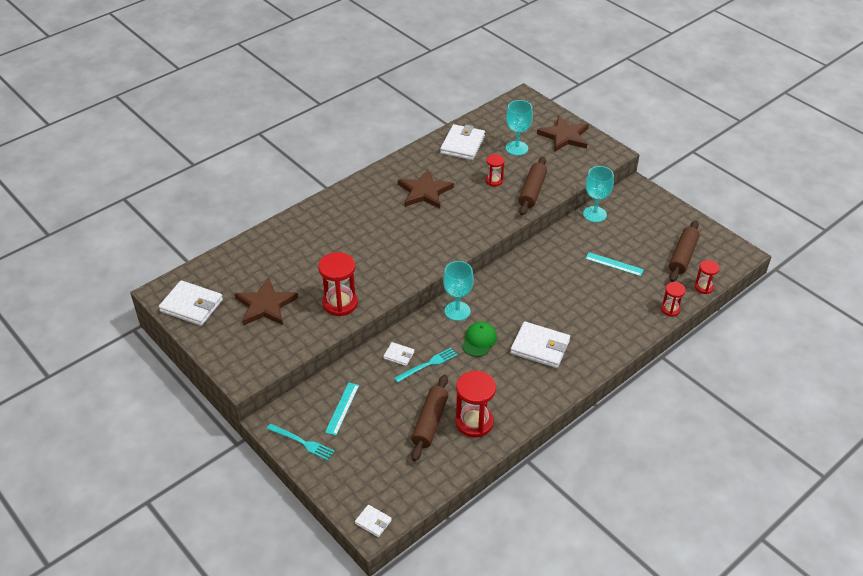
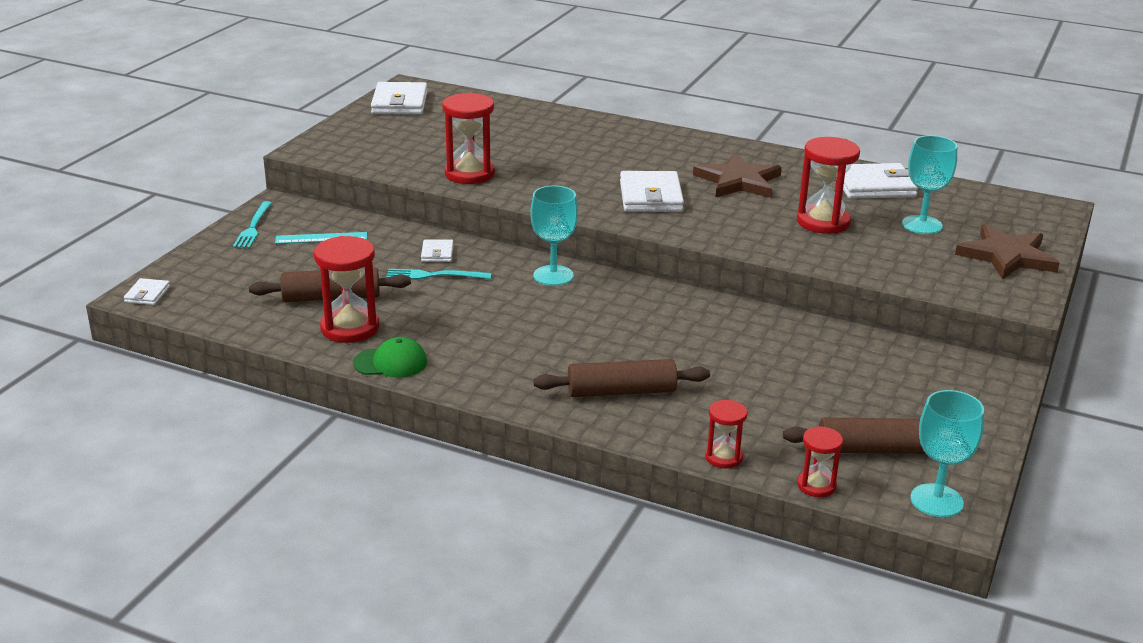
camera: 65 degrees right, 15 degrees down
brown star [235,278,298,326] -> none
turquoise fork [394,348,457,383] -> turquoise fork turned 150 degrees clockwise [386,269,492,280]
green cap [462,322,497,357] -> green cap moved to [353,337,427,378]
red hourglass [486,154,505,186] -> red hourglass [797,137,860,234], size x1.78
white wallet [510,321,570,368] -> white wallet moved to [620,171,684,212]
brown rolling pin [518,157,547,215] -> brown rolling pin moved to [533,359,710,397]
turquoise goblet [583,166,614,222] -> turquoise goblet moved to [910,390,984,517]
turquoise ruler [585,252,644,276] -> none

